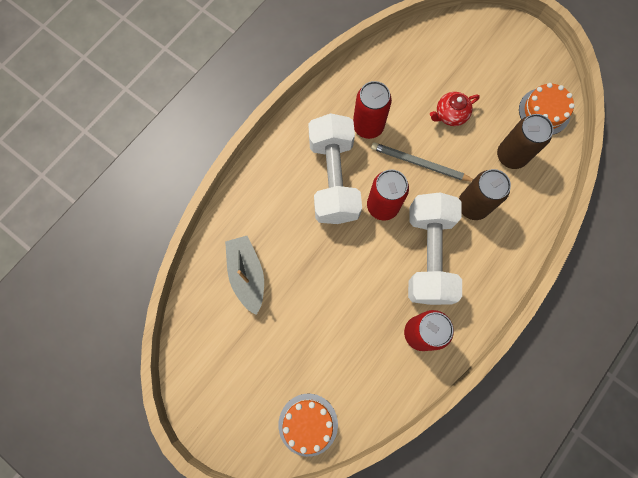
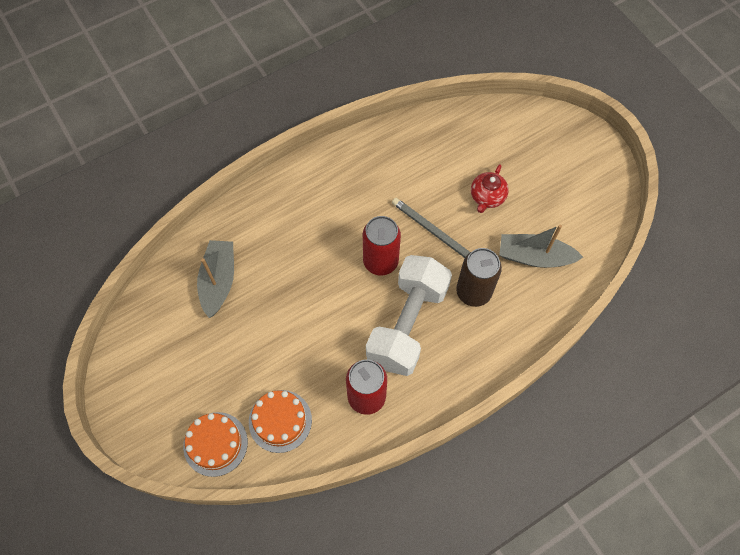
camera: 20 degrees right, 10 degrees down
white dumbbell [308,113,362,224] -> none
red can [353,81,392,139] -> none
red teapot [430,92,480,126] -> red teapot turned 60 degrees counterclockwise [471,164,509,213]
brown can [497,114,553,169] -> grey boat [499,225,583,268]
orange cake [519,83,575,135] -> orange cake moved to [249,390,312,453]

